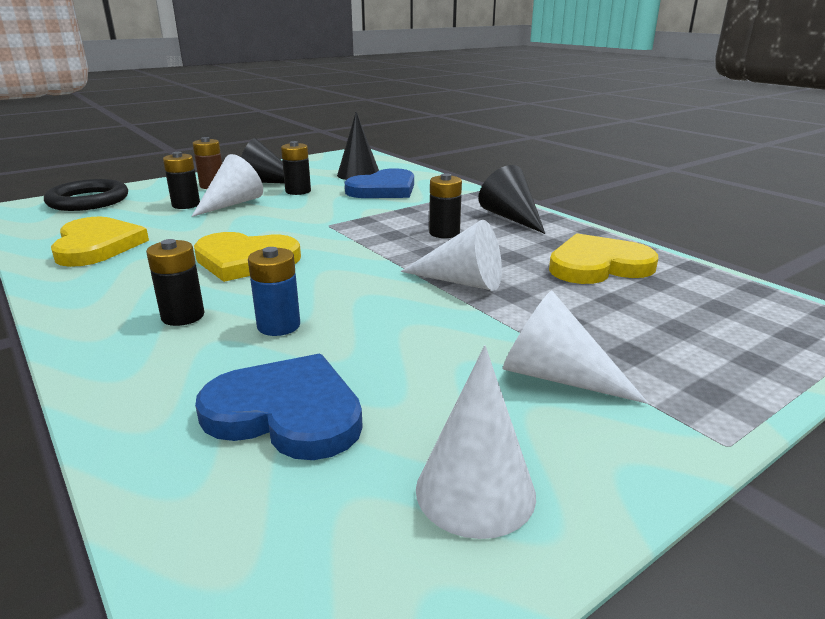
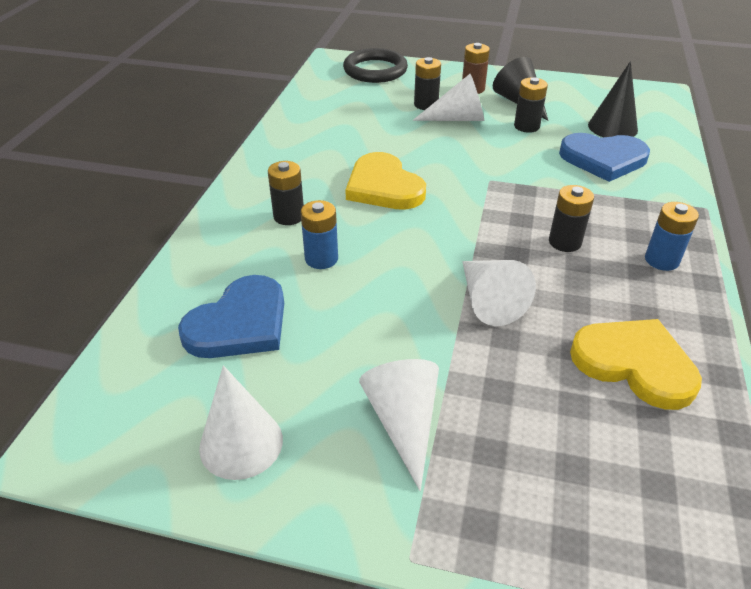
camera: 50 degrees right, 15 degrees up
yellow heart [51,217,149,267] -> none
blue heart [195,354,363,460] -> blue heart turned 60 degrees clockwise [178,275,284,358]
black cone [479,165,545,234] -> blue battery [645,202,699,271]

